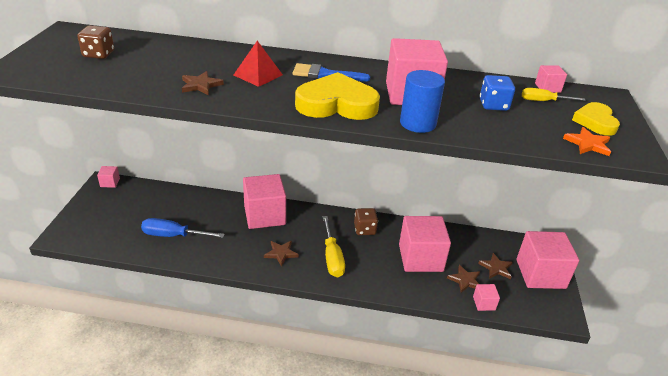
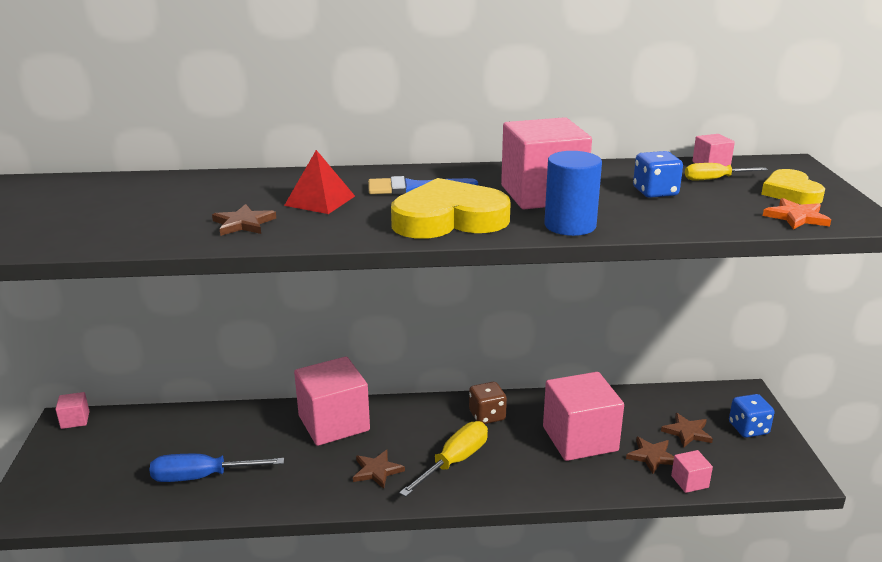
camera: 10 degrees left, 10 degrees down
brown dice [77,25,114,59] -> none
yellow screwdriver [322,216,345,277] -> yellow screwdriver turned 120 degrees counterclockwise [399,421,488,497]
pink cube [516,231,579,289] -> blue dice [729,394,775,438]

